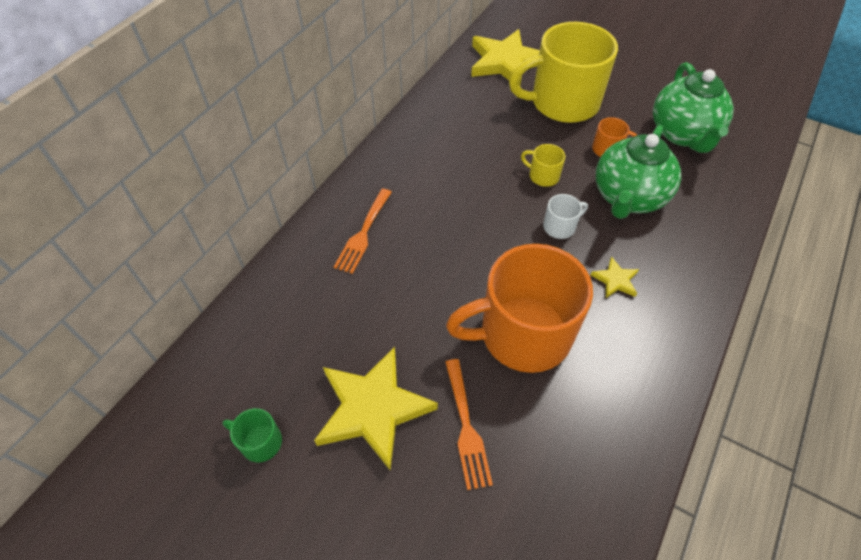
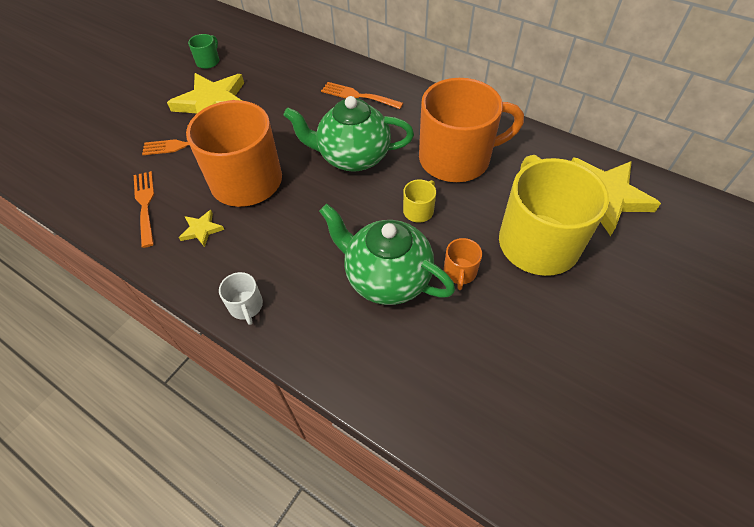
camera: 95 degrees right, 0 degrees up
white mug [543,194,588,239] -> white mug moved to [219,272,263,325]
yellow star [591,257,639,298] -> yellow star moved to [179,210,224,247]
green teapot [653,62,734,153] -> green teapot moved to [283,96,414,171]
none -> orange fork [134,171,154,248]
none -> orange mug [419,78,524,182]

